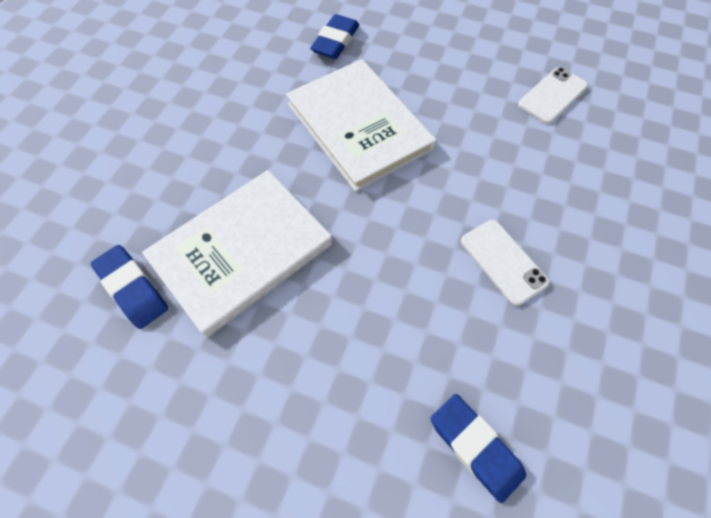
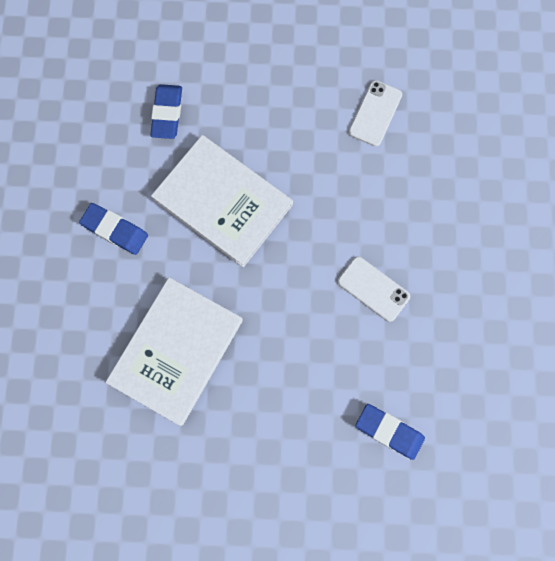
camera: 20 degrees left, 15 degrees up
blue eraser [91,245,168,329] -> blue eraser moved to [79,203,148,255]

